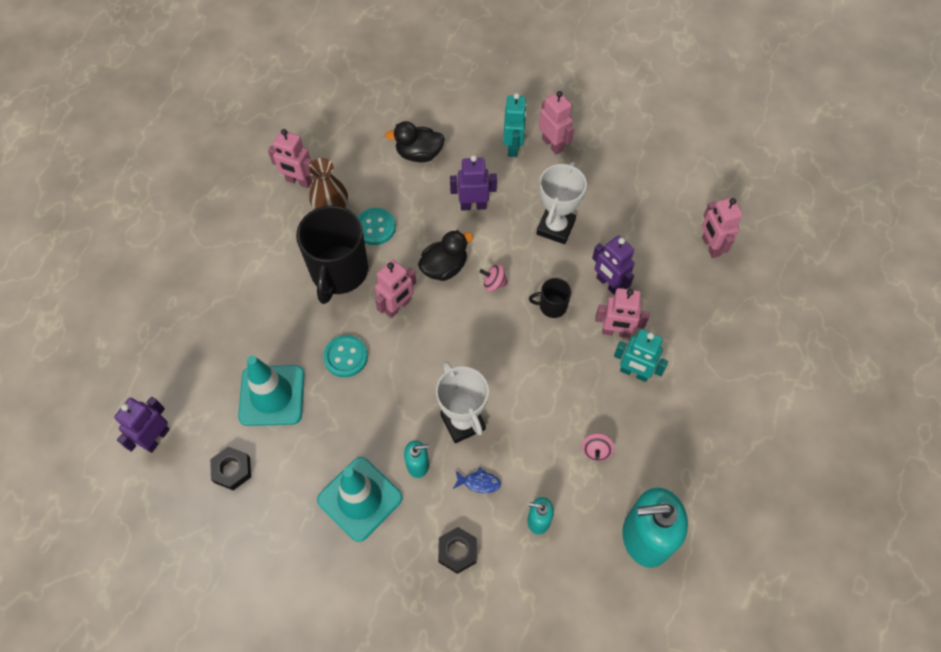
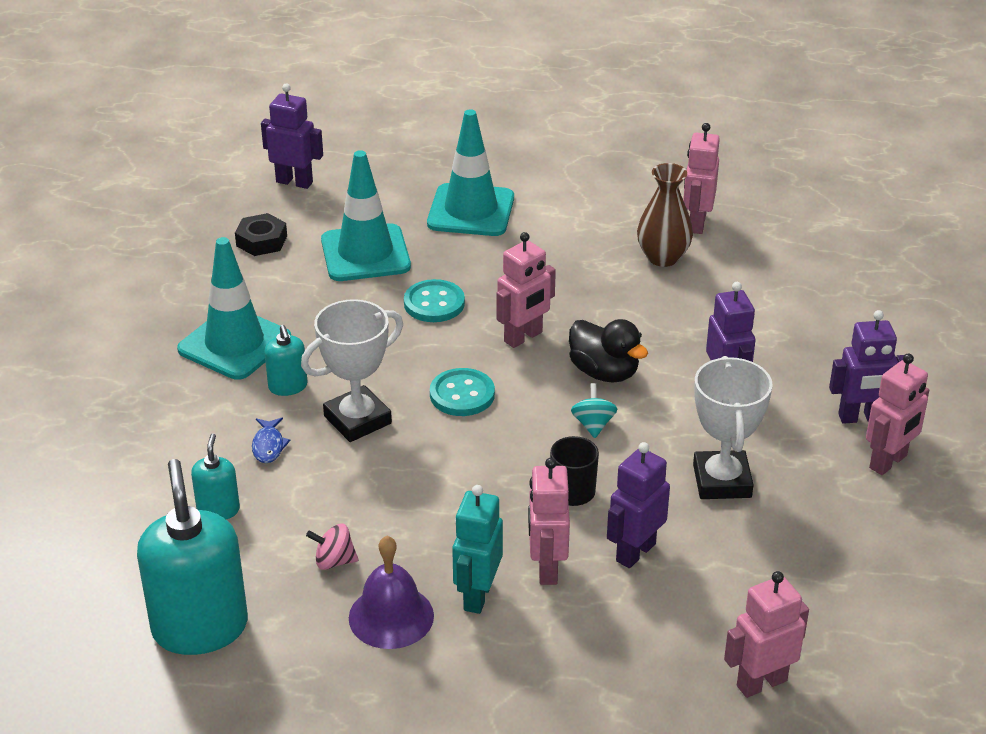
camera: 80 degrees right, 25 degrees down
black mug [296,205,368,304] -> none
turquoise button [358,208,396,245] -> turquoise button moved to [430,368,495,416]
pink robot [375,260,416,318] -> pink robot turned 75 degrees counterclockwise [496,232,556,348]
black duck [385,121,445,162] -> none
black nut [438,527,477,574] -> none
pink spinning top [480,264,508,291] -> turquoise spinning top [571,383,617,438]
turquoise robot [503,93,527,157] -> purple robot [829,310,904,424]
white trophy [536,162,587,244] -> white trophy turned 75 degrees clockwise [693,356,773,499]
none -> purple bell [349,536,434,649]
none -> turquoise traffic cone [427,109,514,236]

